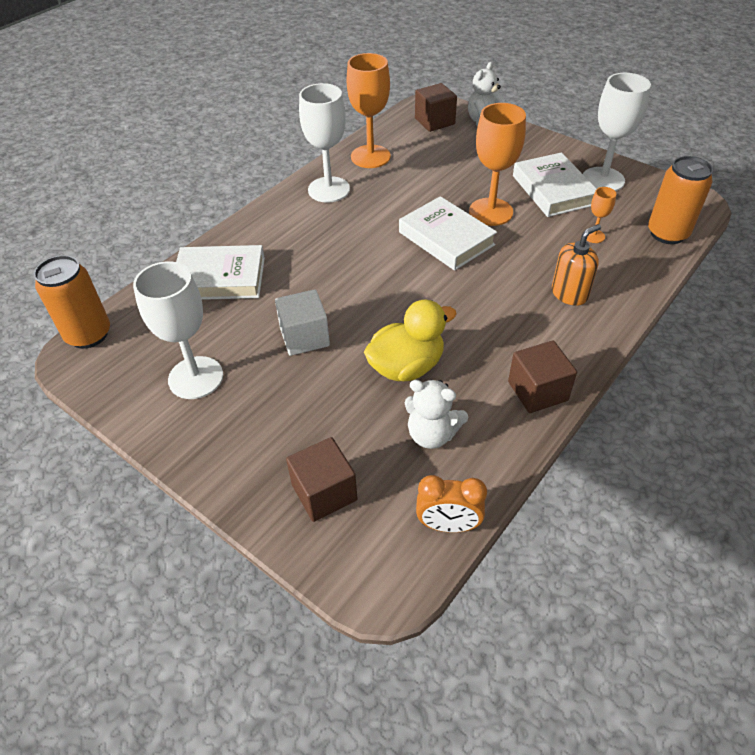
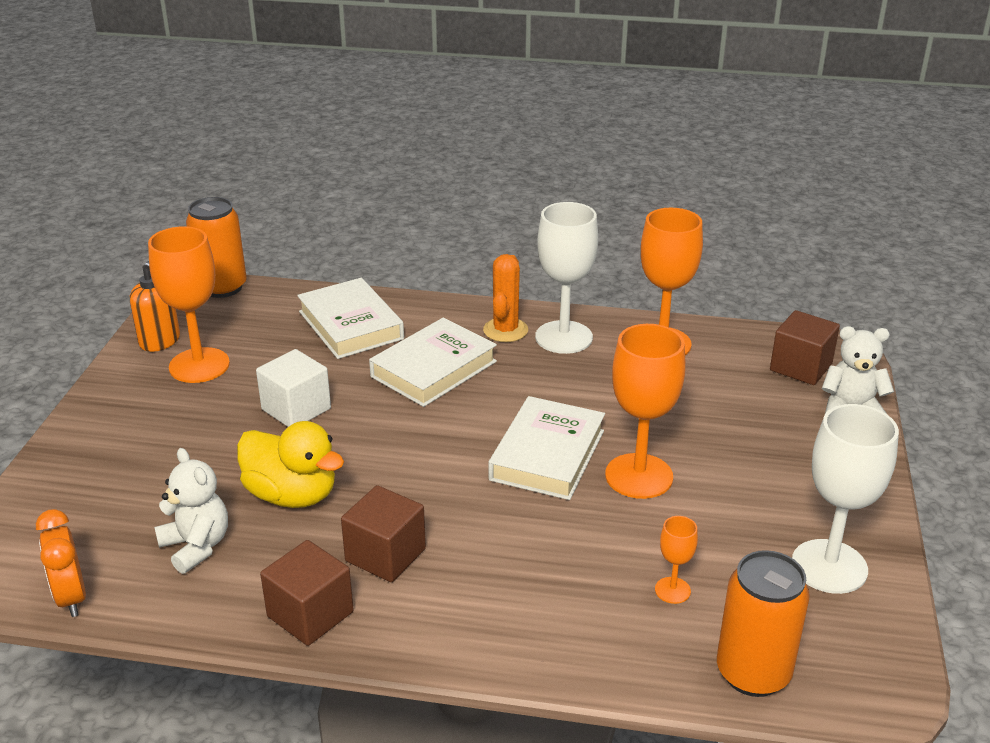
camera: 60 degrees right, 15 degrees down
white goblet [133,261,223,399] -> orange goblet [148,226,230,383]
brown cube [286,437,358,522] -> brown cube moved to [341,485,426,582]
white teddy bear [405,379,468,449] -> white teddy bear turned 150 degrees clockwise [154,448,228,574]
white book [513,152,596,217] -> white book moved to [369,317,497,407]
orange soap dispenser [552,224,601,306] -> orange soap dispenser moved to [130,261,180,352]
none -> orange cactus [483,254,528,342]

